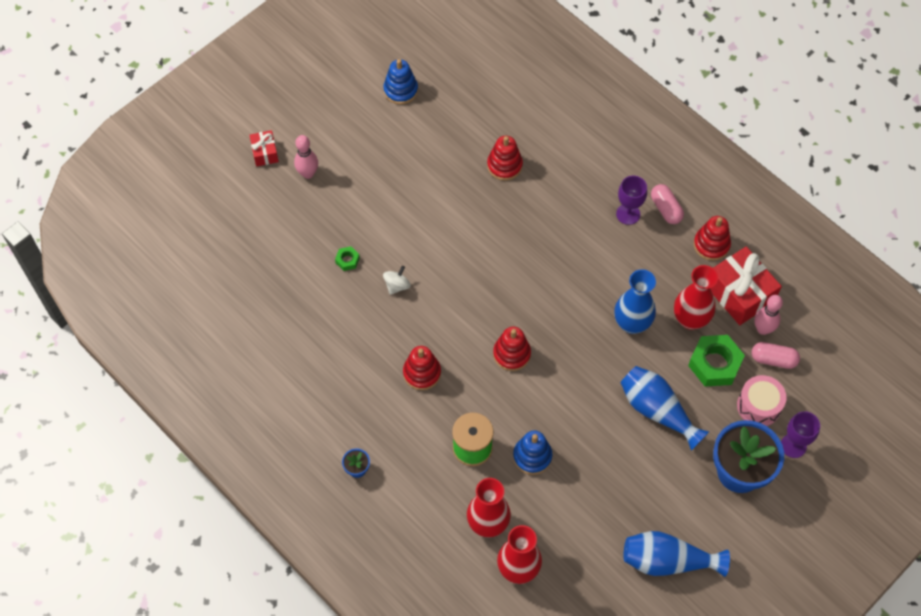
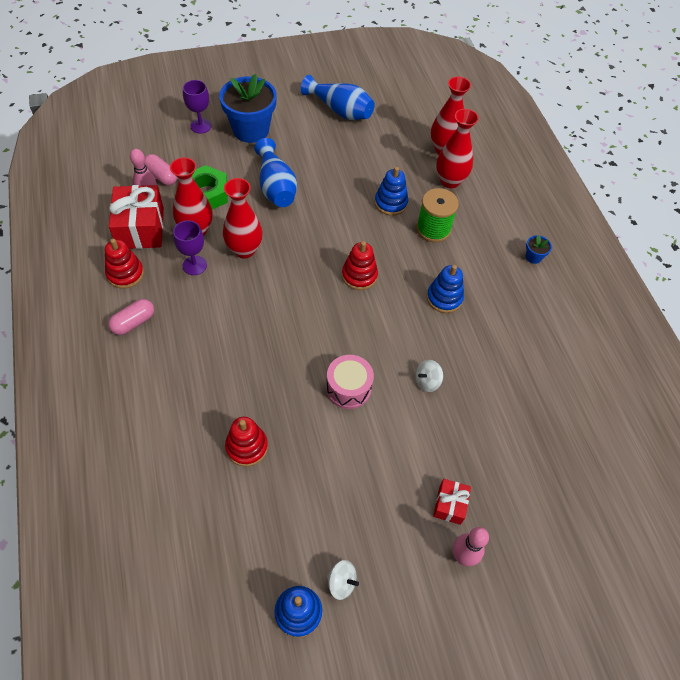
camera: 155 degrees left, 5 degrees down
red gift [249,130,279,167] -> red gift moved to [433,479,471,525]
green nut [335,246,360,271] -> none
red stacking toy [403,346,441,390] -> blue stacking toy [427,265,464,313]
blue vase [614,269,656,334] -> red vase [223,178,262,258]
purple goblet [616,176,647,225] -> purple goblet moved to [173,220,207,275]
pink capsule [651,184,684,224] -> pink capsule turned 45 degrees clockwise [108,299,154,335]
pink drum [737,375,787,426] -> pink drum moved to [326,355,374,409]
none -> white spinning top [327,560,359,600]

